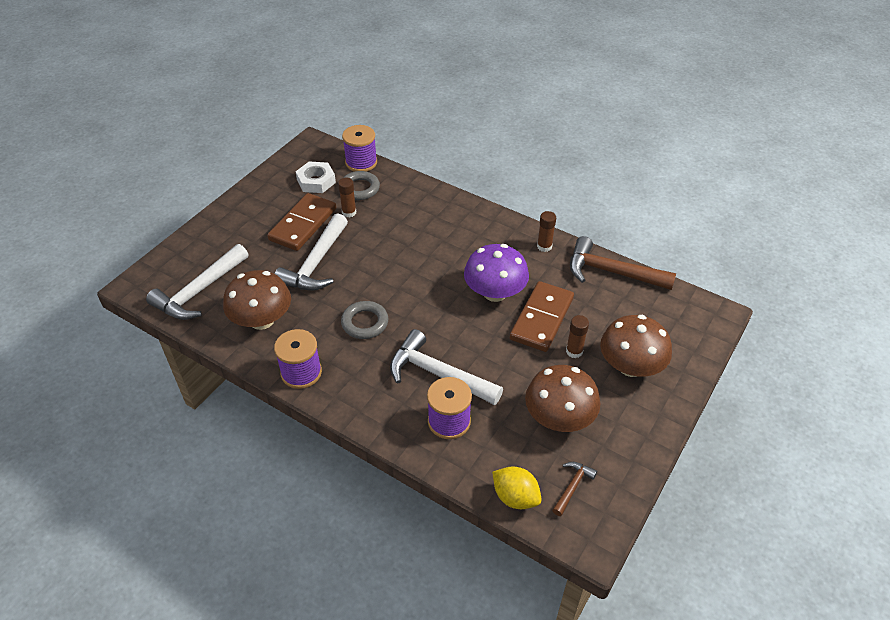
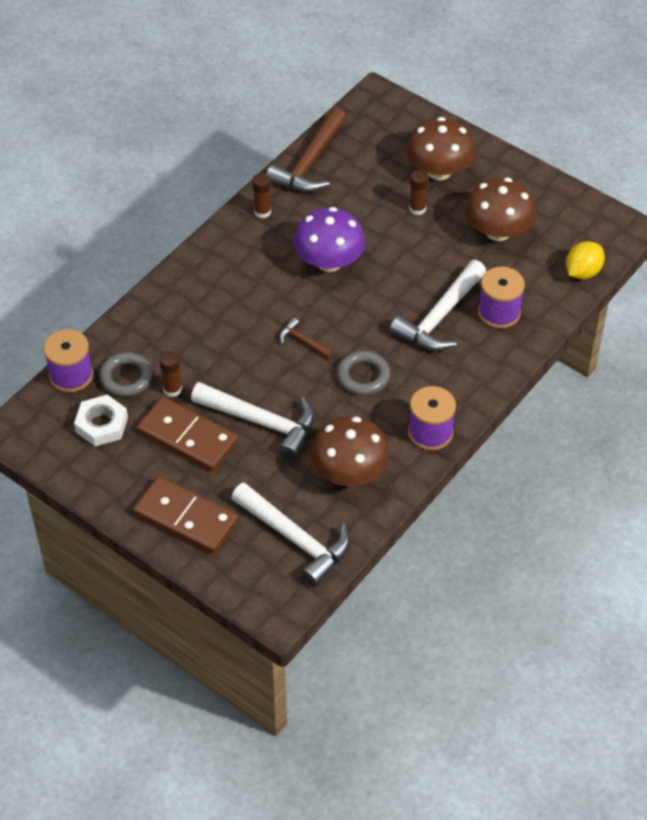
camera: 85 degrees left, 5 degrees up
brown domino [510,281,574,352] -> brown domino moved to [133,476,239,554]
brown hammer [552,462,597,516] -> brown hammer moved to [279,318,334,359]

